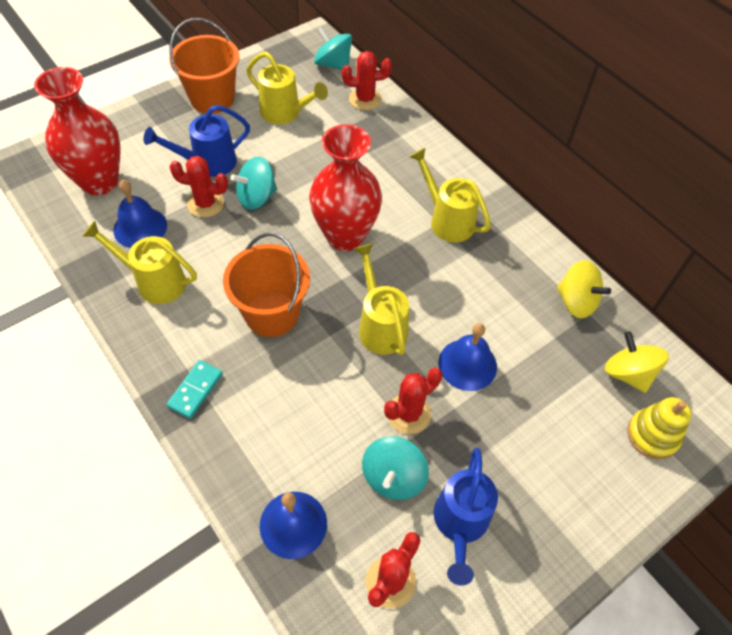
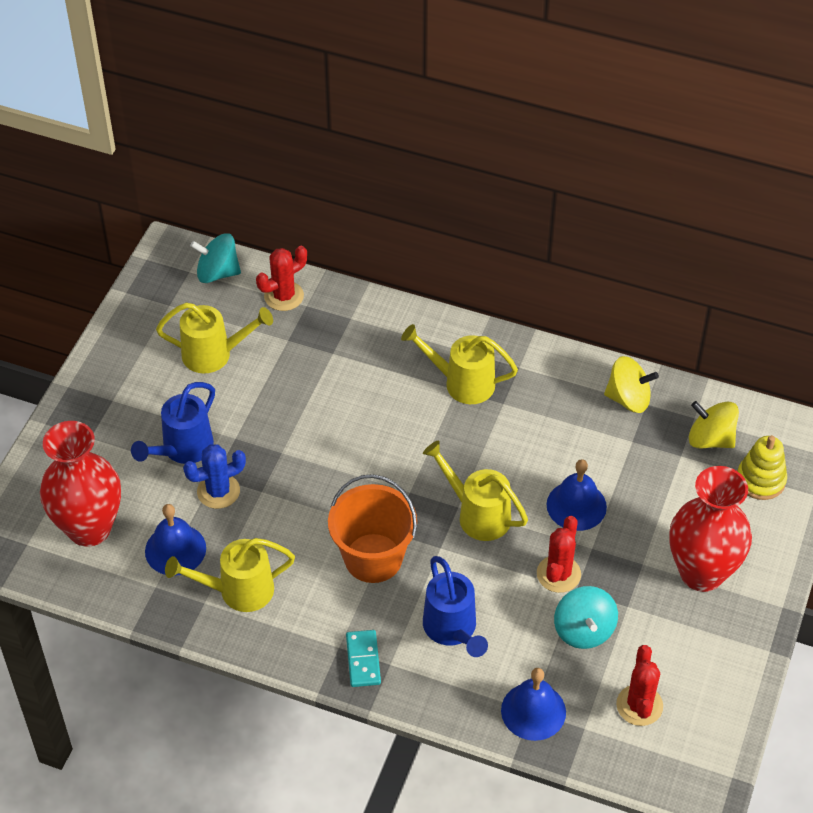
camera: 30 degrees left, 5 degrees down
orange bucket [169,18,240,114] -> none
red cactus [170,156,228,217] -> blue cactus [183,444,246,509]
turquoise spinning top [230,157,277,210] -> none
red vase [309,124,382,251] -> red vase moved to [669,466,752,592]
blue watering can [434,448,498,586] -> blue watering can moved to [423,556,488,657]

